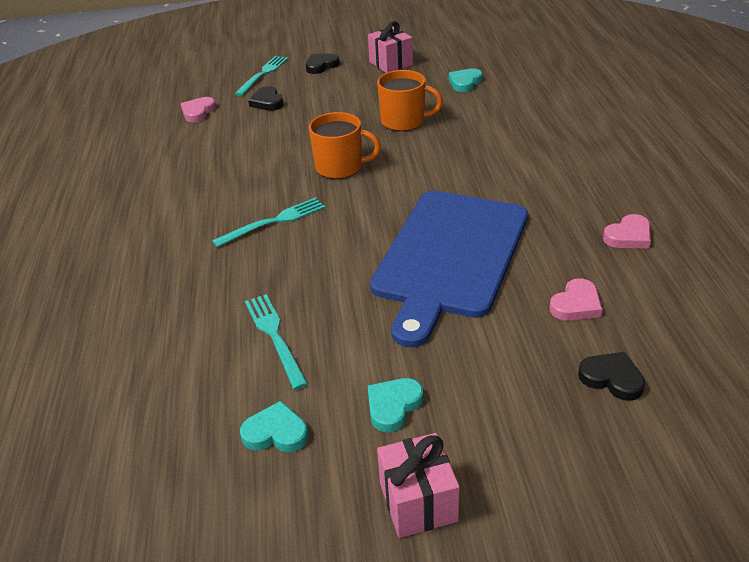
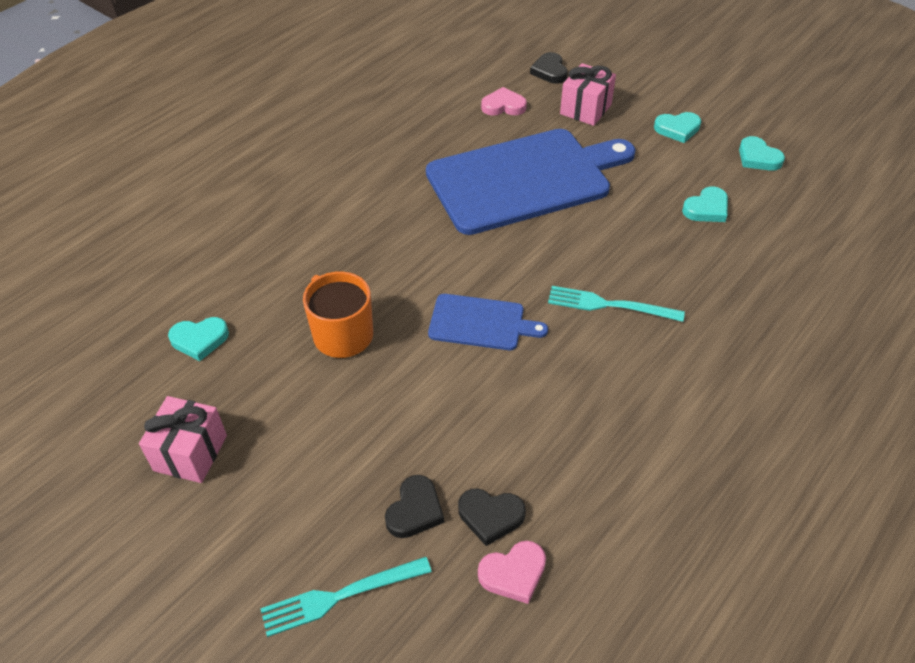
camera: 135 degrees left, 10 degrees up
turquoise fork [245,294,308,390] -> turquoise heart [682,186,728,222]
black heart [306,54,340,74] -> black heart moved to [458,489,526,546]
orange mug [309,112,381,179] -> blue cutting board [428,294,548,350]
pink gift [377,433,460,538] -> pink gift moved to [560,63,616,126]
pink heart [603,214,651,248] -> none

